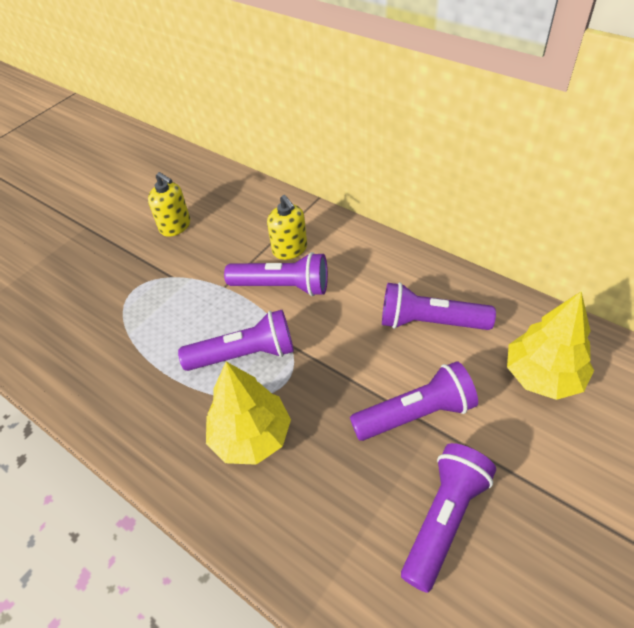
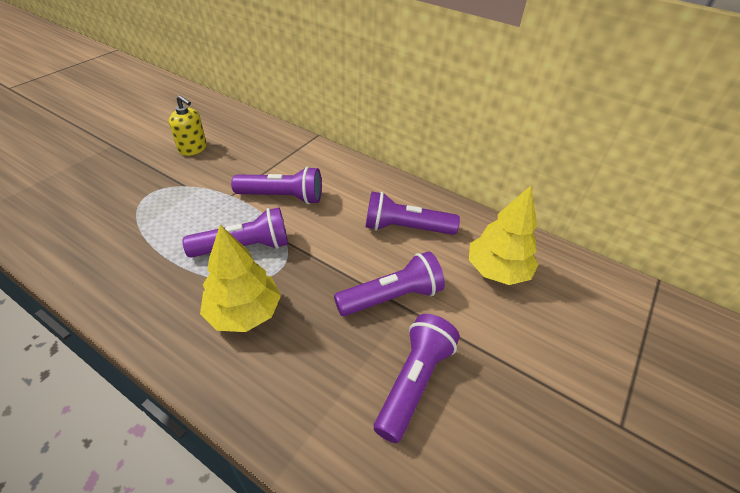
camera: 10 degrees left, 5 degrees down
yellow soap dispenser [267,195,307,260] -> none

